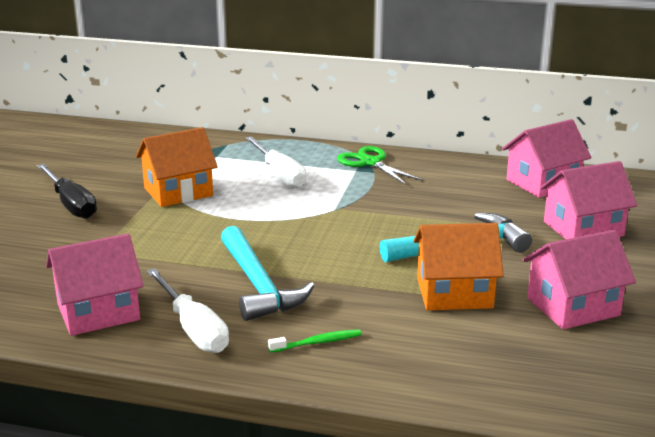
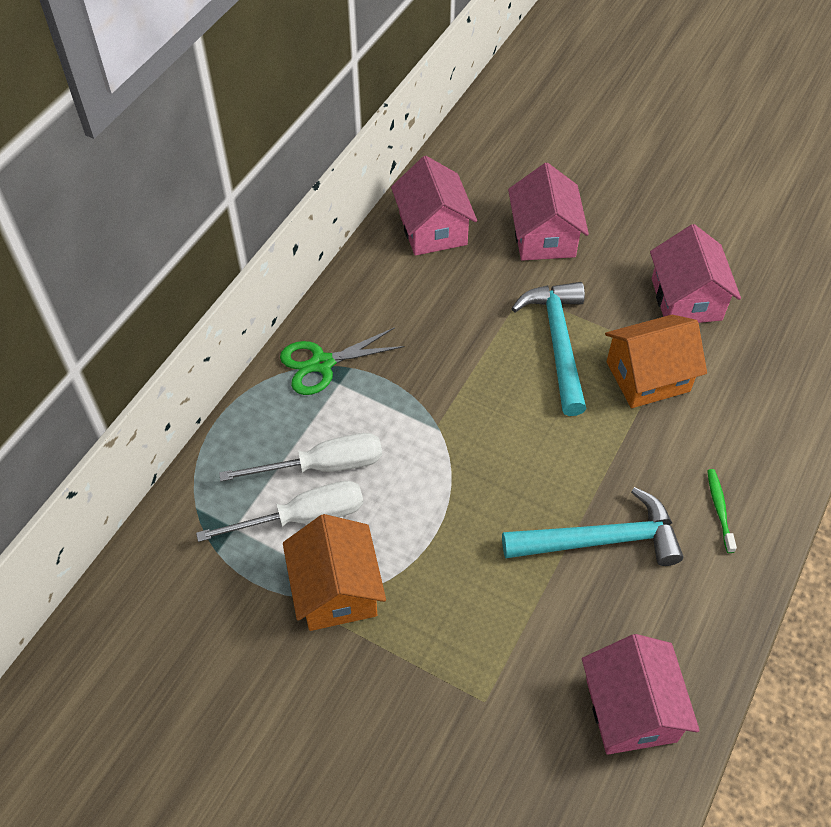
camera: 75 degrees left, 30 degrees up
black screwdriver [37,164,97,219] -> none
white screwdriver [147,268,229,353] -> white screwdriver moved to [196,481,363,542]
orange house [413,223,504,310] -> orange house turned 60 degrees clockwise [605,315,707,408]

